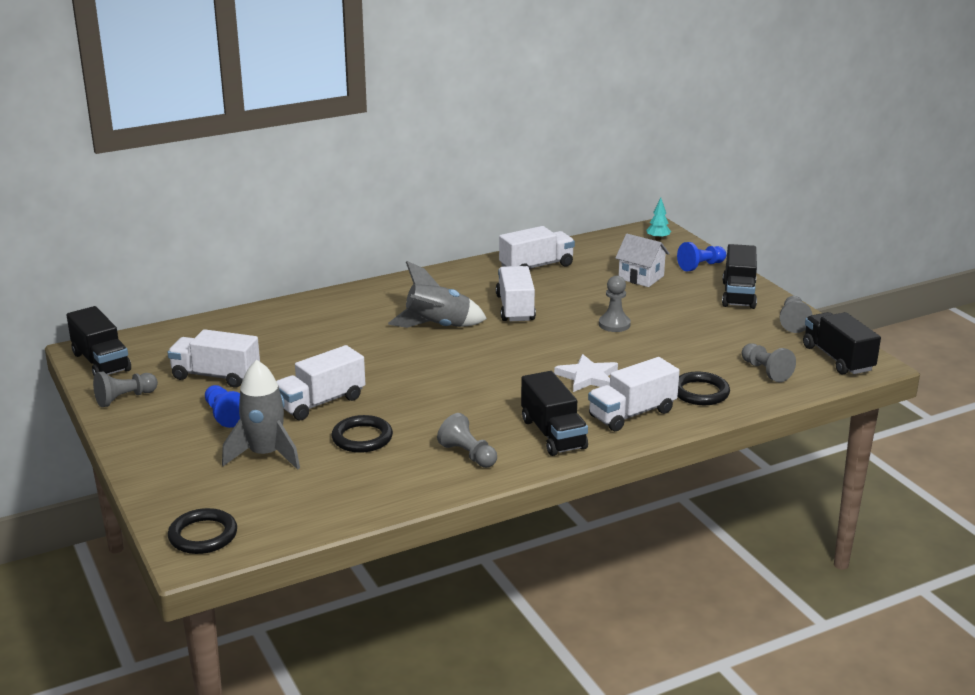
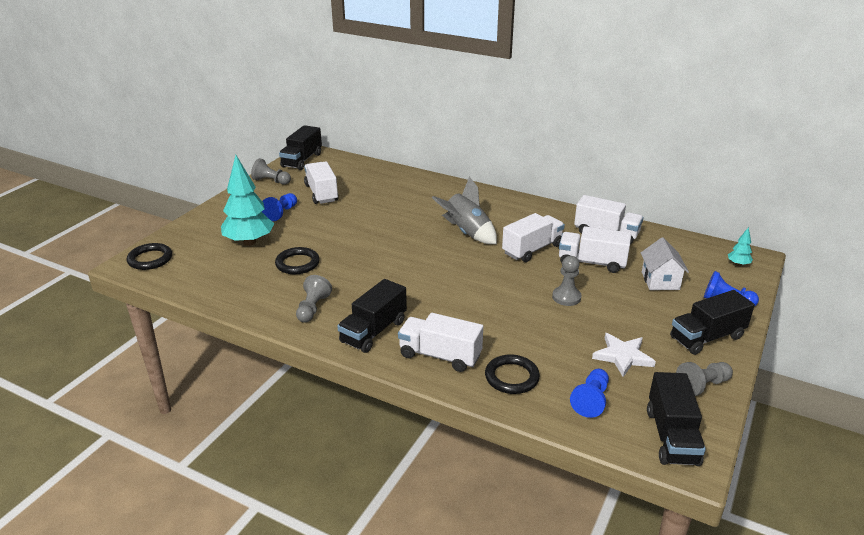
camera: 55 degrees right, 5 degrees up
grey rocket [222,360,300,470] -> turquoise tree [221,155,274,246]
white truck [276,345,365,420] -> white truck moved to [559,226,631,273]
white star [554,354,618,392] -> white star moved to [592,333,656,377]
grey pawn [742,343,796,382] -> blue pawn [570,369,609,418]
black truck [803,312,881,375] -> black truck turned 150 degrees clockwise [647,372,706,466]

